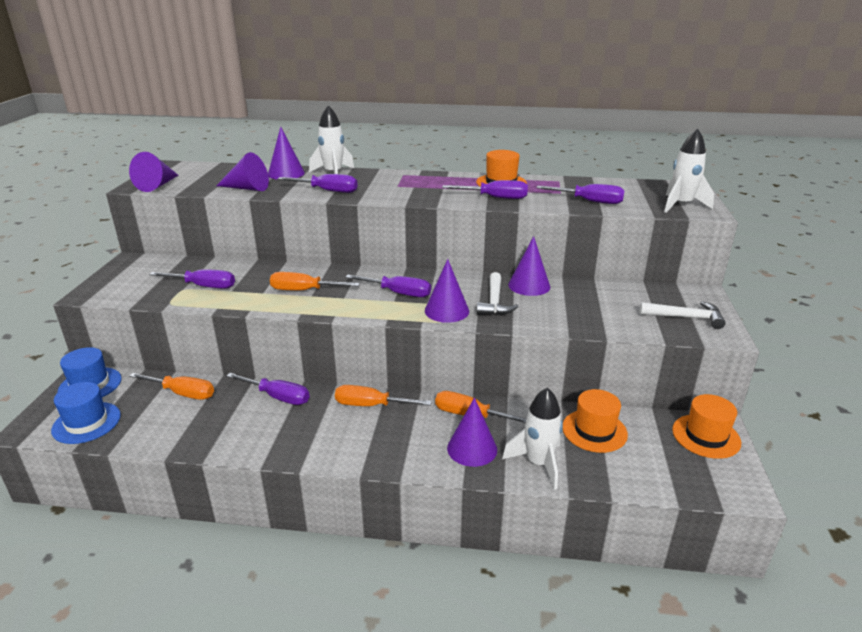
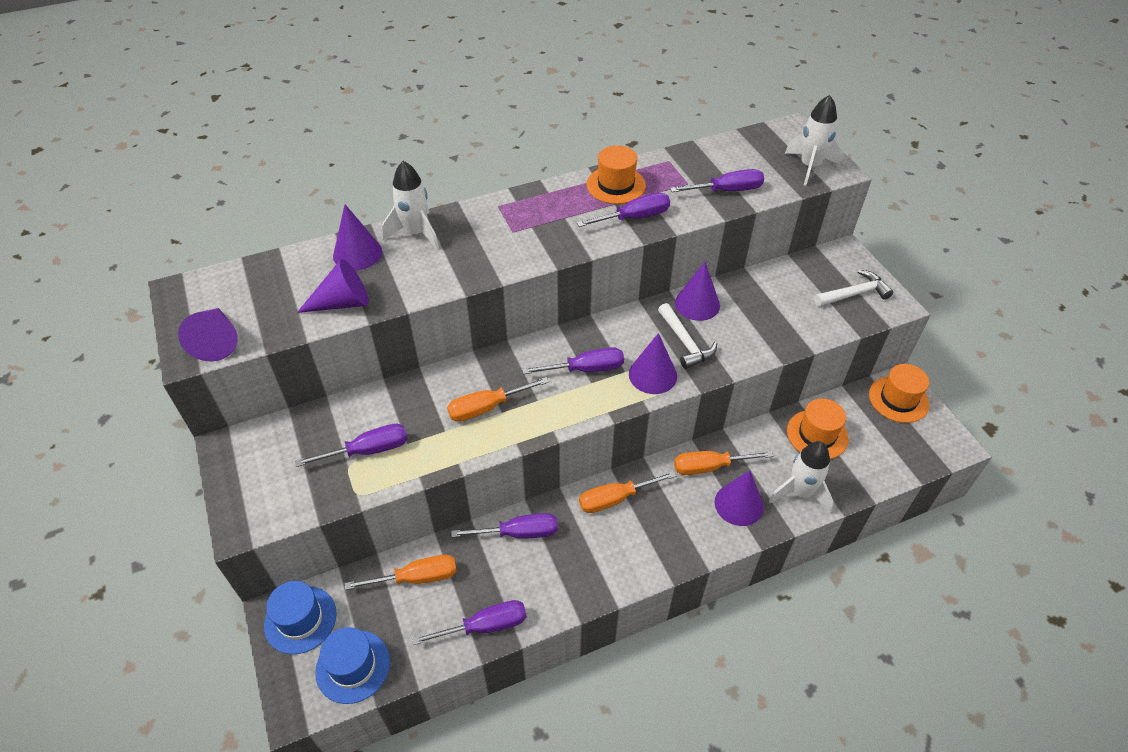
camera: 30 degrees left, 20 degrees up
purple screwdriver [278,174,358,193] -> purple screwdriver moved to [412,600,526,645]

